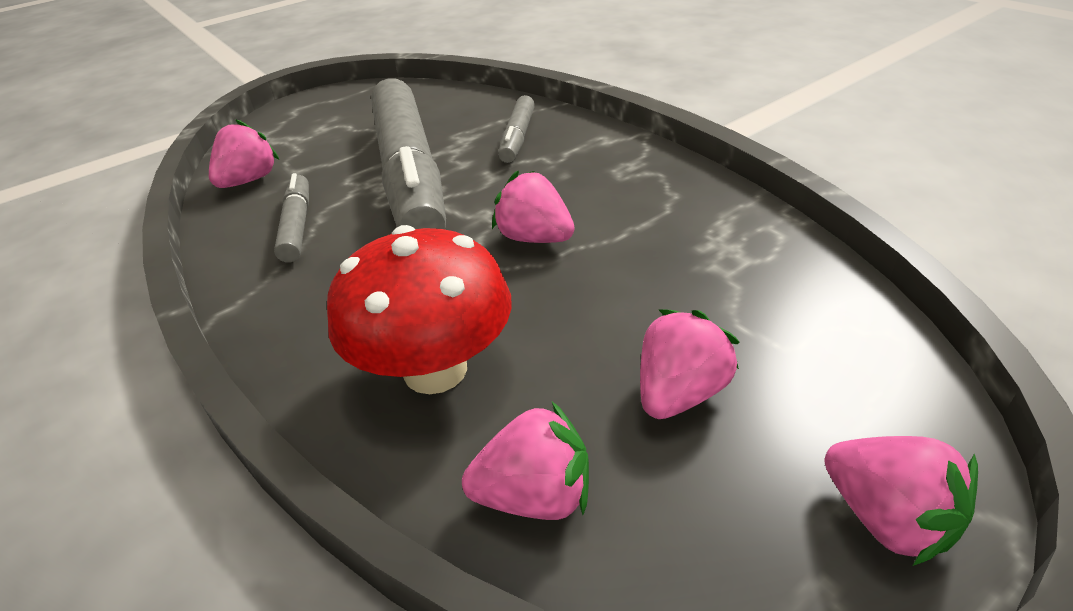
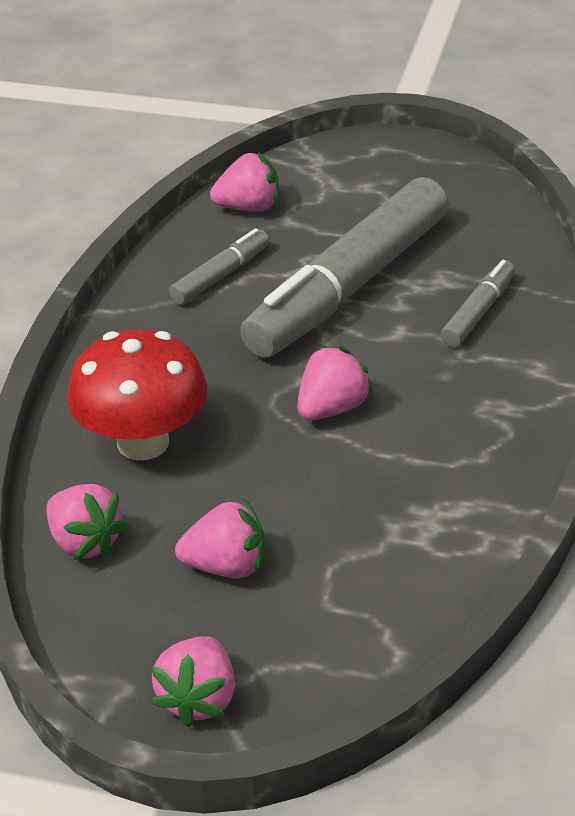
camera: 50 degrees right, 0 degrees up
pink strawberry [492,171,575,243] -> pink strawberry turned 45 degrees clockwise [297,345,373,421]
grey marker [498,95,535,163] -> grey marker turned 150 degrees clockwise [440,260,515,347]

